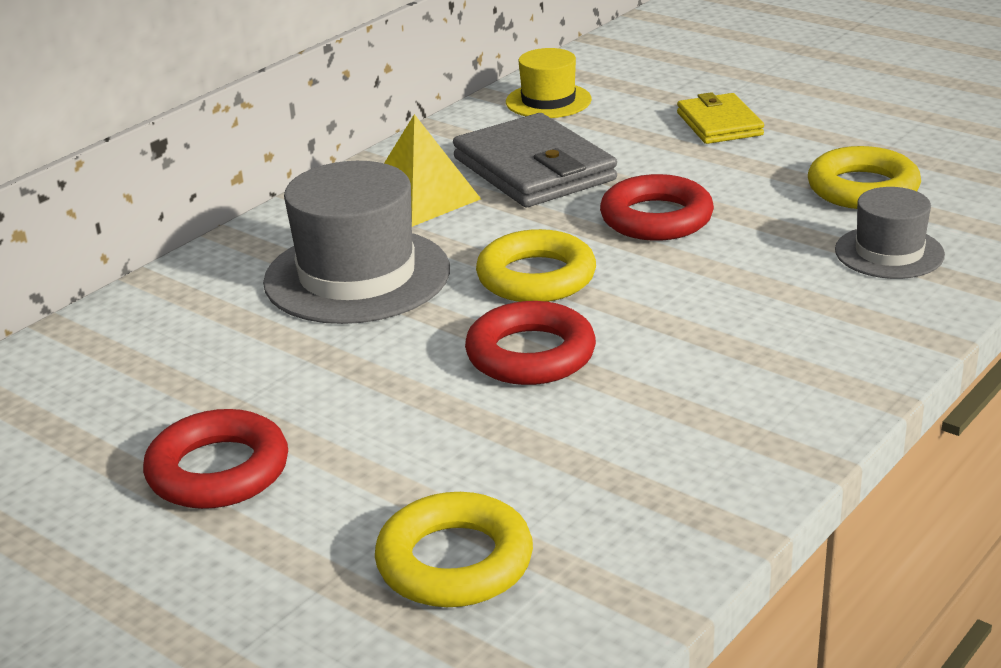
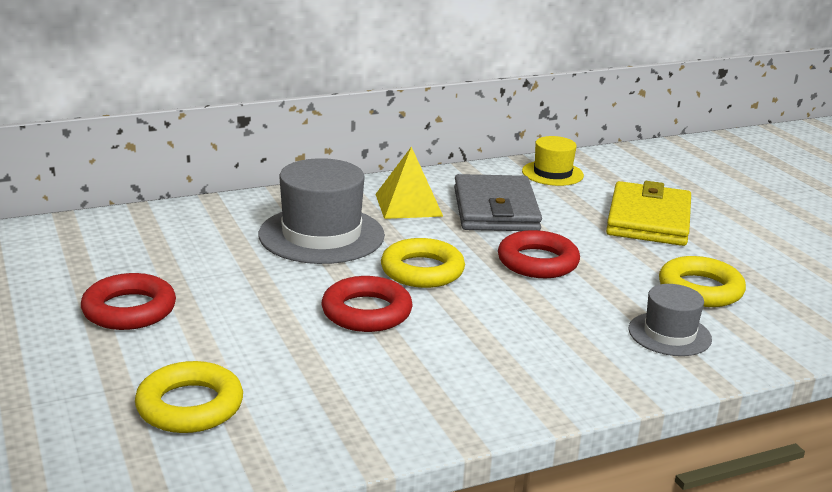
camera: 25 degrees right, 5 degrees down
yellow wallet [677,92,764,144] -> yellow wallet [606,181,691,246], size x1.66

